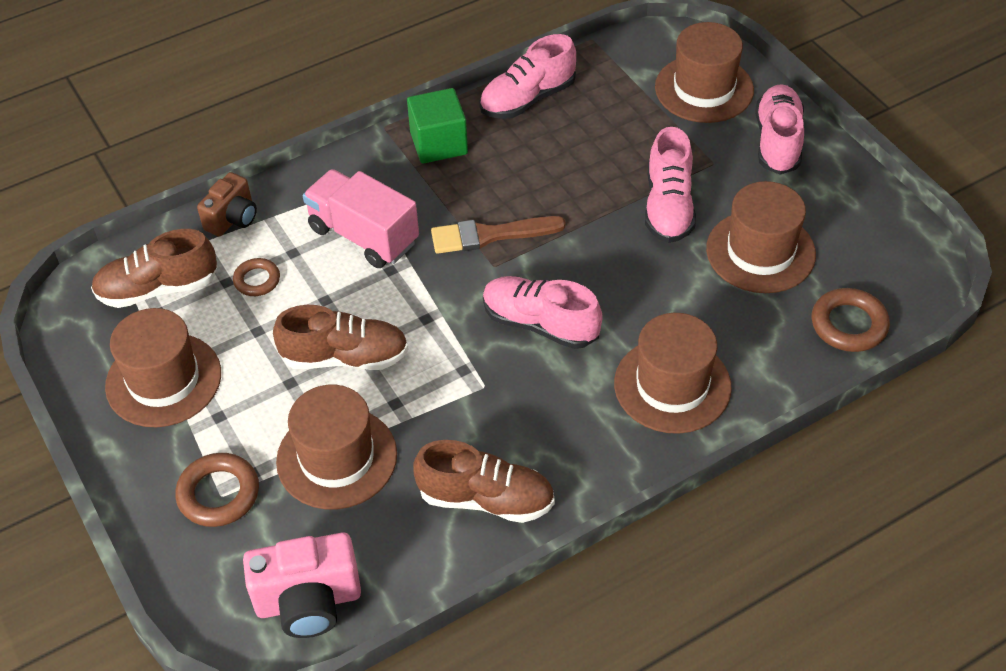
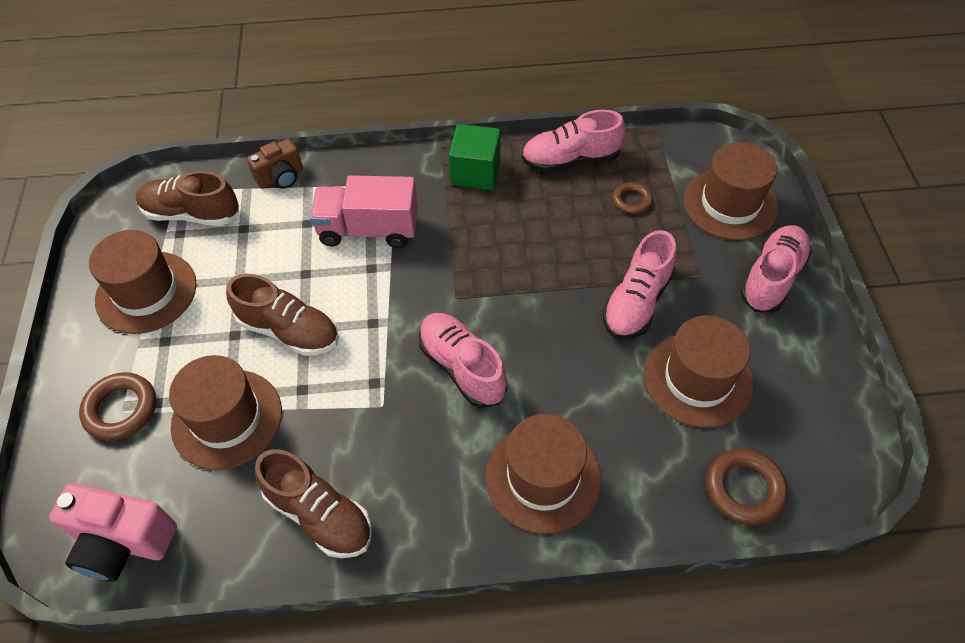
camera: 25 degrees right, 5 degrees up
brown ring [233,258,280,296] -> brown ring moved to [613,182,653,215]
pink truck [303,169,419,268] -> pink truck turned 60 degrees counterclockwise [310,175,418,248]
brown brush [431,216,566,254] -> none

